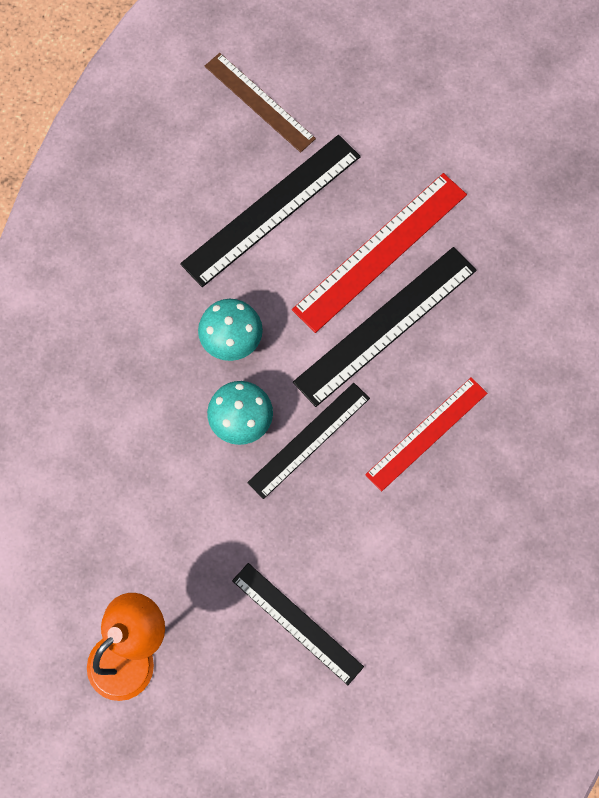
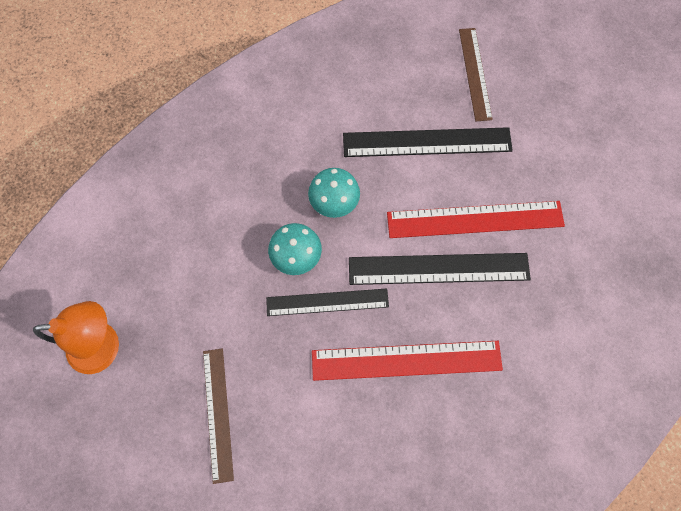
camera: 40 degrees right, 0 degrees up
black ruler [232,563,364,685] -> brown ruler [203,348,234,484]
red ruler [365,377,487,491] -> red ruler [312,341,503,381], size x1.51

